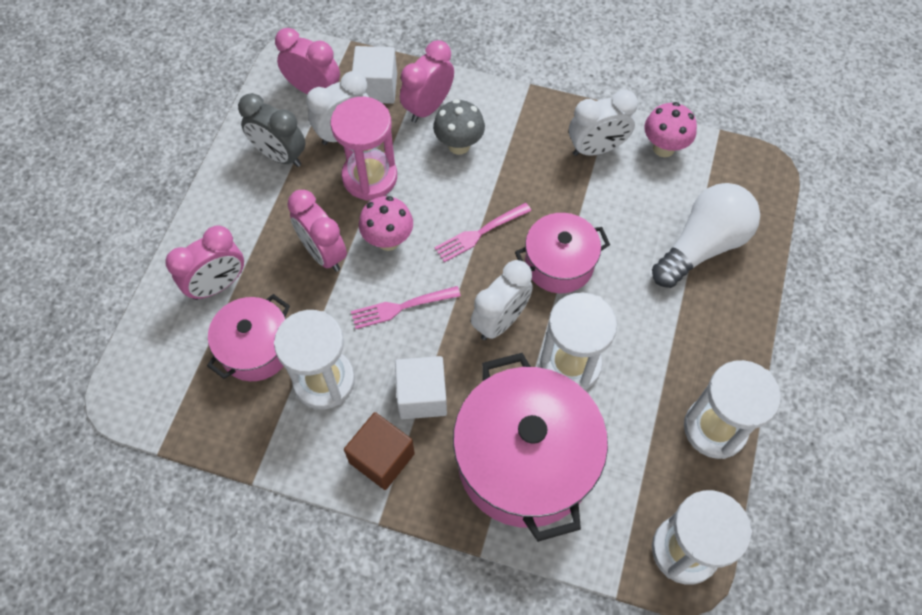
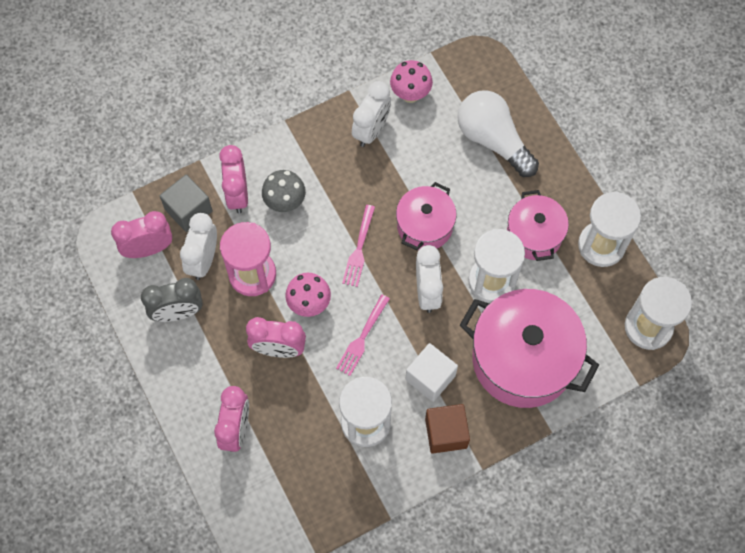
camera: 45 degrees left, 5 degrees up
pink pot [207,294,290,381] -> pink pot moved to [507,190,569,261]
white cube [352,46,397,104] -> grey cube [160,174,213,232]
white light bulb [652,183,760,288] -> white light bulb turned 45 degrees counterclockwise [457,90,539,177]

